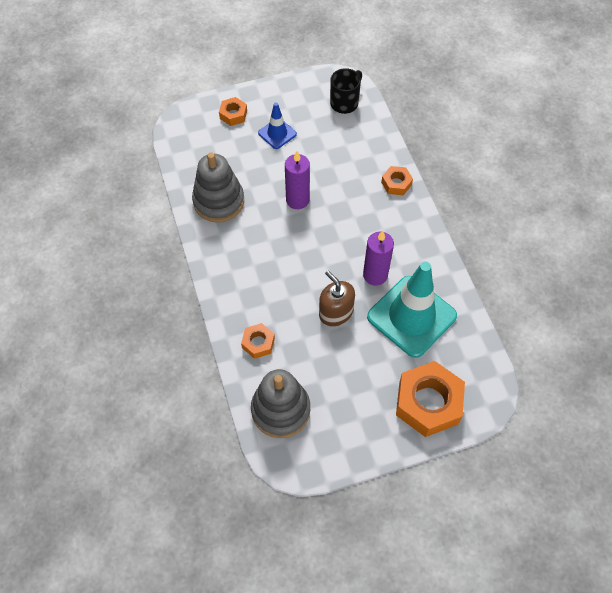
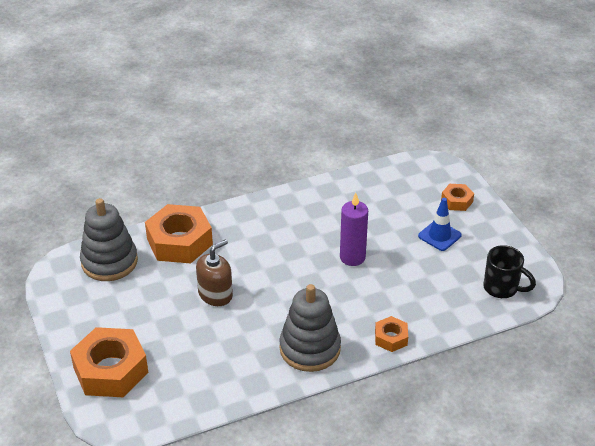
camera: 85 degrees right, 20 degrees down
grey stacking toy [192,152,244,222] -> grey stacking toy moved to [280,284,341,372]
orange nut [241,323,275,359] -> orange nut [145,204,213,263], size x2.00
purple candle [363,230,394,286] -> none
turquoise traffic cone [367,262,457,358] -> none

